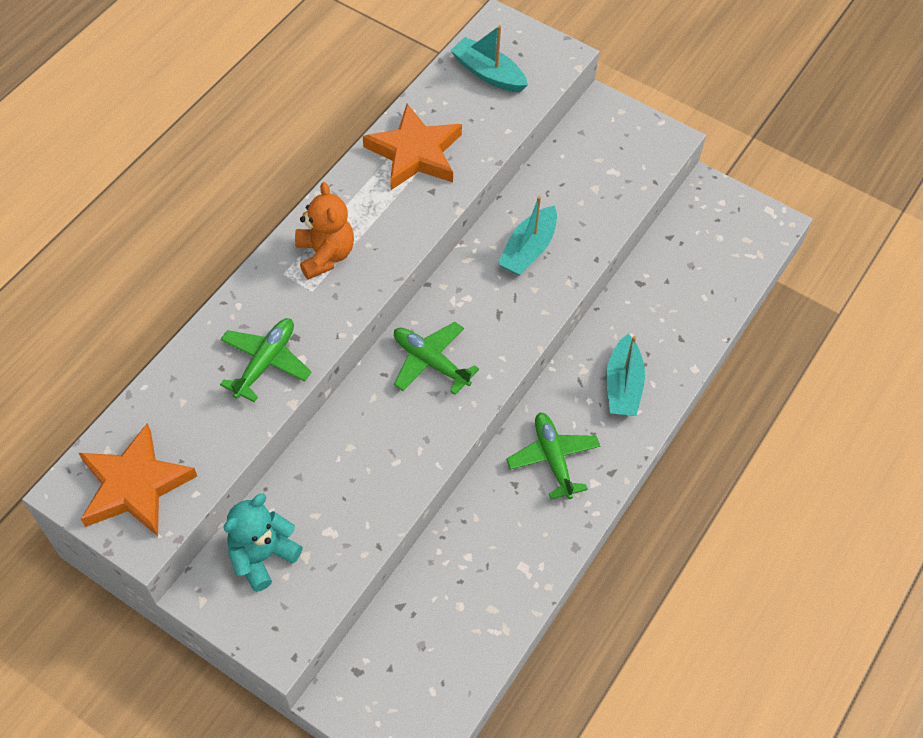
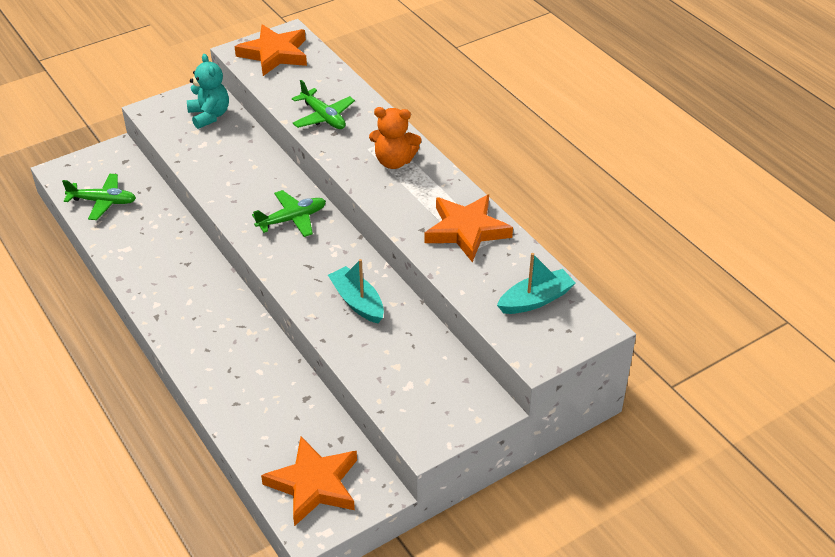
camera: 115 degrees right, 15 degrees down
green plane [506,412,600,499] -> green plane moved to [62,174,136,220]
turquoise boat [606,334,645,416] -> none
none -> orange star [261,437,357,526]

